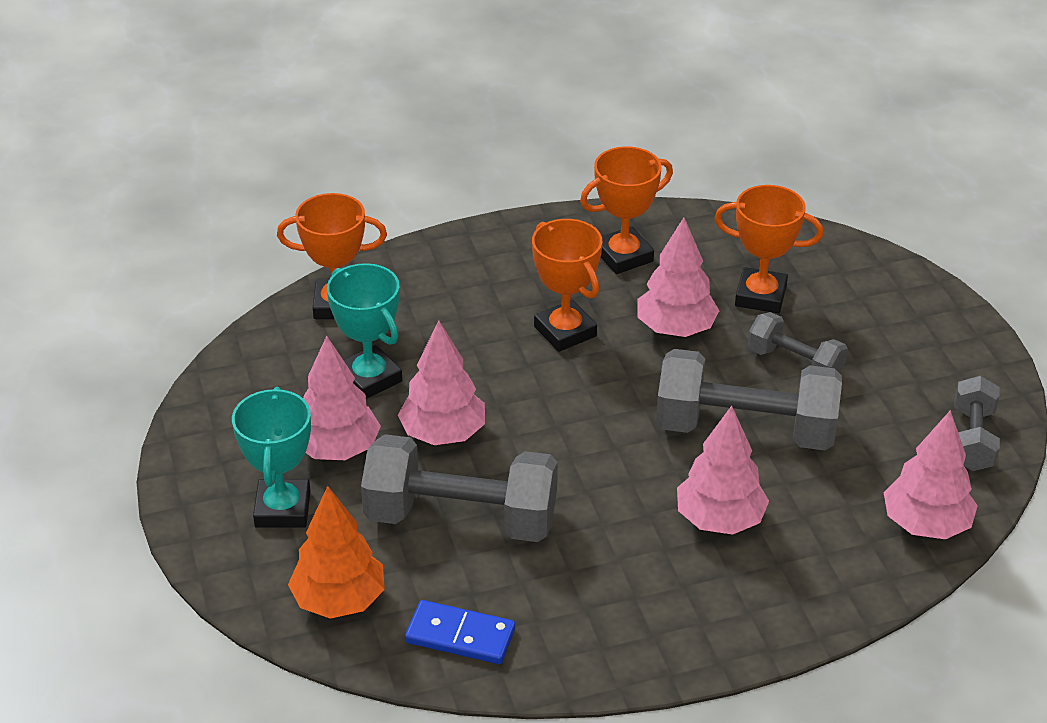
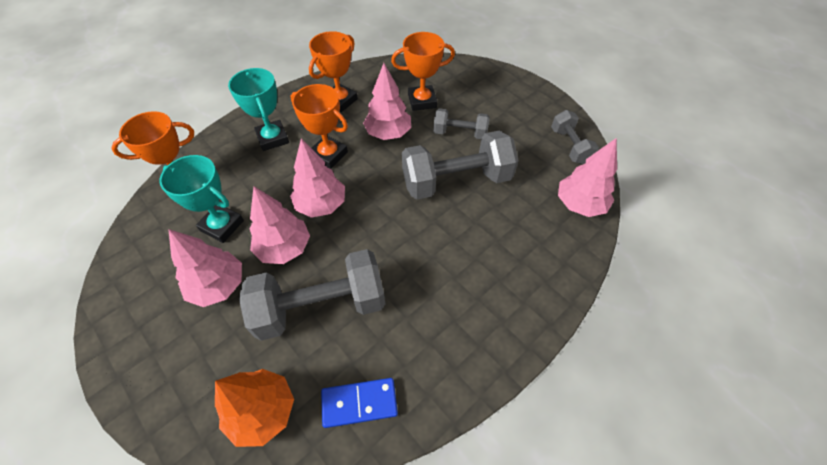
camera: 25 degrees left, 15 degrees up
turquoise trophy [232,387,311,528] -> turquoise trophy moved to [228,68,289,151]
pink tree [677,406,769,535] -> pink tree moved to [290,139,345,218]

